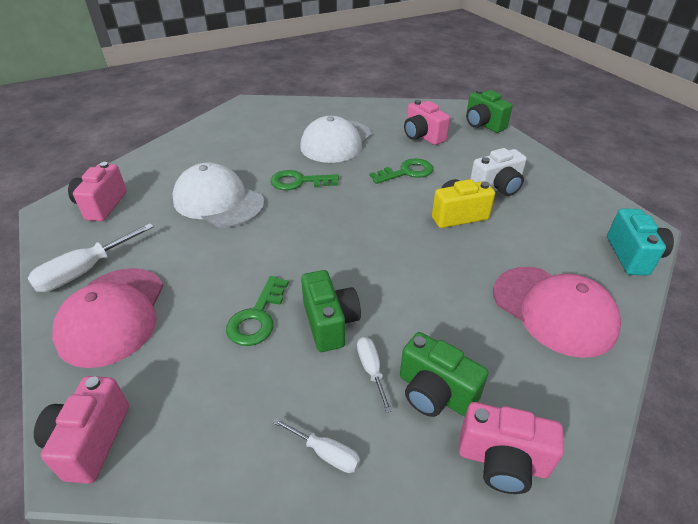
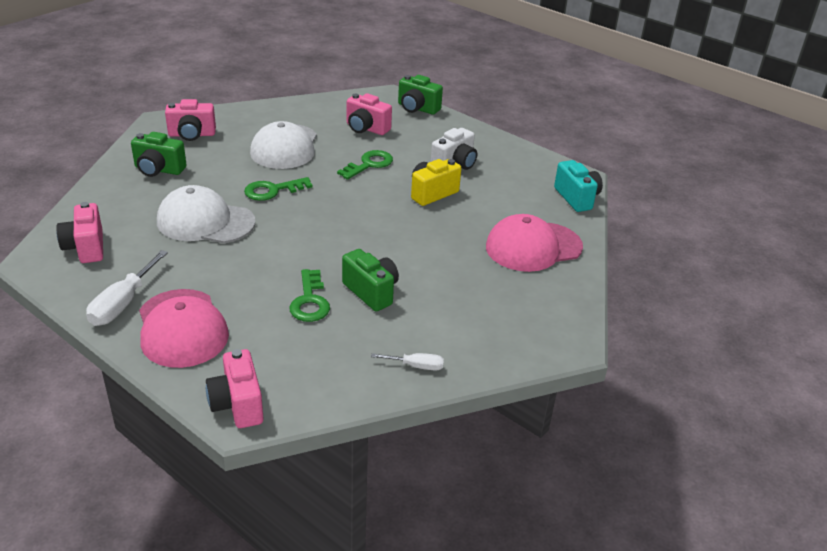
camera: 25 degrees left, 5 degrees down
white screwdriver [357,337,392,413] -> none
green camera [400,332,488,417] -> green camera moved to [131,132,187,177]
pink camera [459,402,564,494] -> pink camera moved to [165,99,216,141]
pink cap [493,267,621,358] -> pink cap turned 135 degrees clockwise [486,214,583,272]

